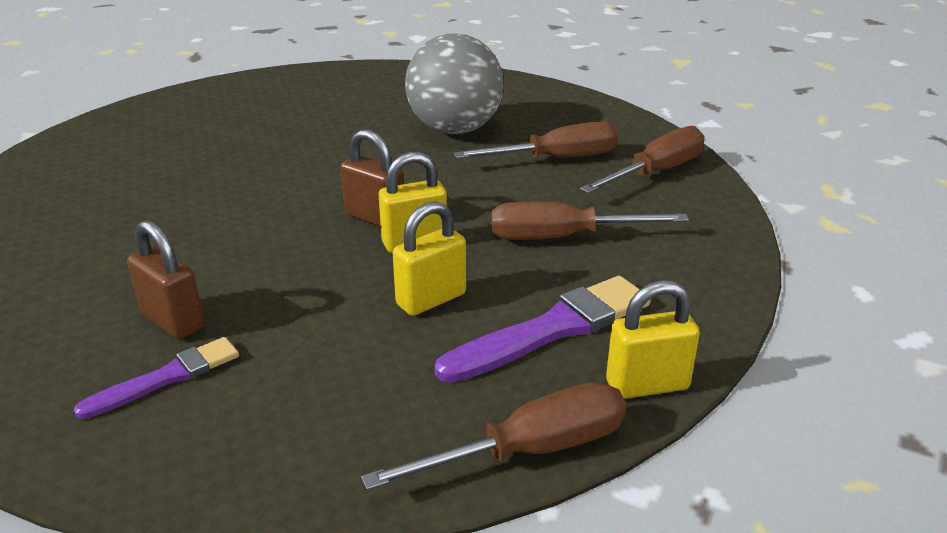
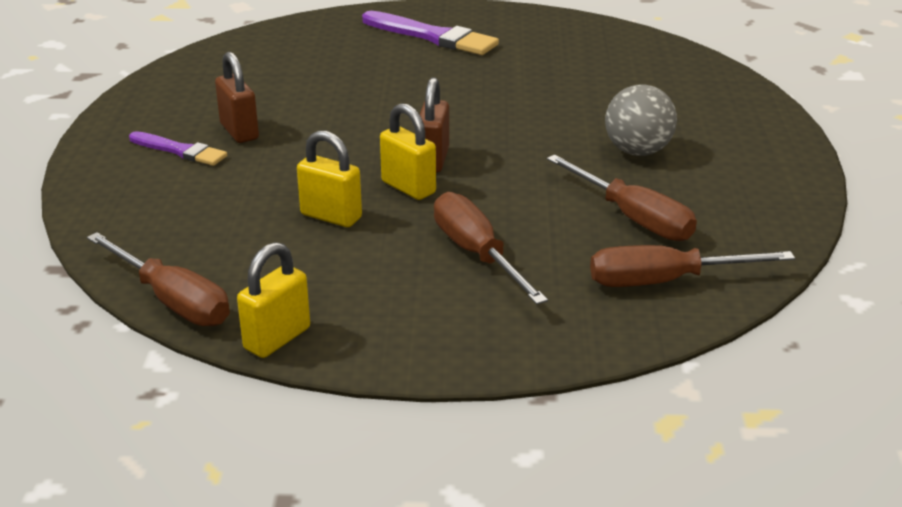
camera: 65 degrees right, 0 degrees up
brown padlock [127,220,204,339] -> brown padlock turned 45 degrees counterclockwise [215,52,259,143]
grey ball [405,33,503,134] -> grey ball [605,84,677,156], size x0.66
purple brush [435,276,651,383] -> purple brush moved to [362,11,499,55]
brown screwdriver [580,126,705,194] -> brown screwdriver turned 150 degrees clockwise [590,245,795,287]
yellow padlock [606,280,700,399] -> yellow padlock turned 75 degrees clockwise [237,242,310,358]

